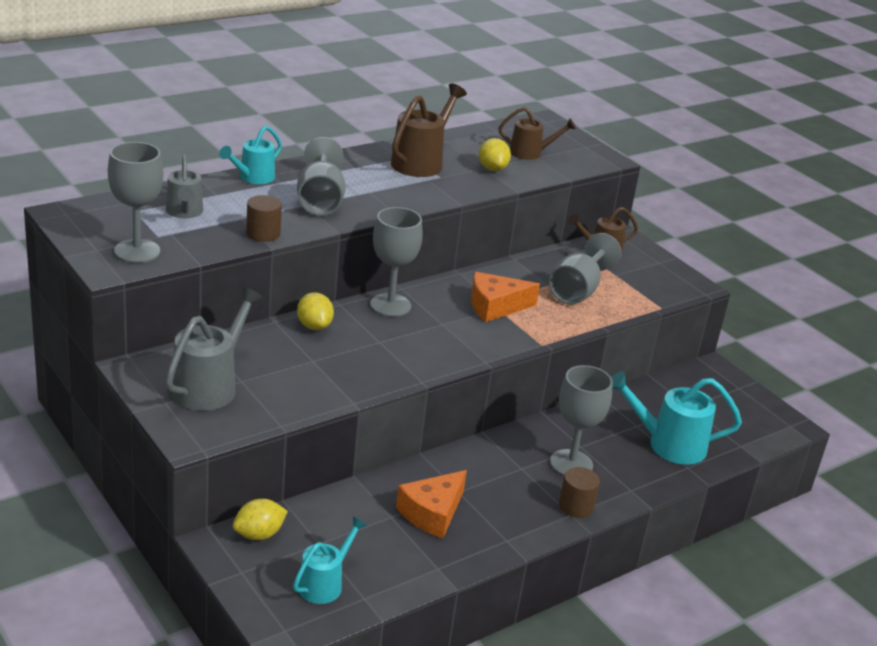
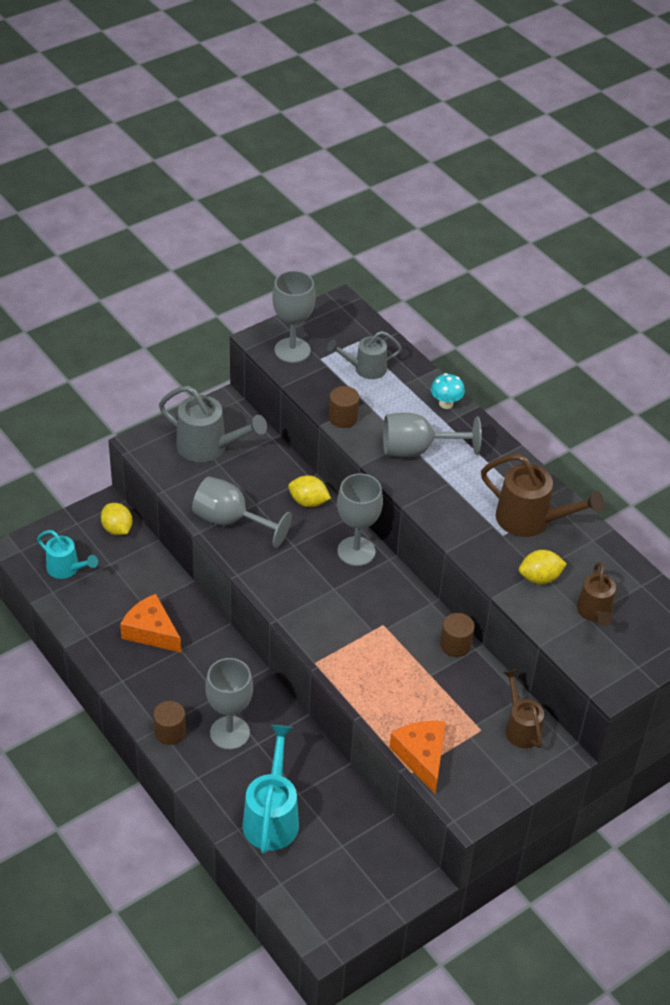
camera: 90 degrees right, 15 degrees up
turquoise watering can [219,126,282,184] -> turquoise mushroom [431,373,465,409]
yellow lemon [297,292,334,330] -> yellow lemon turned 45 degrees clockwise [288,475,331,507]
orange cheese [471,272,540,322] -> orange cheese moved to [389,721,446,794]
grey goblet [549,233,622,305] -> grey goblet moved to [192,476,292,548]
none -> brown cylinder [440,613,475,657]

